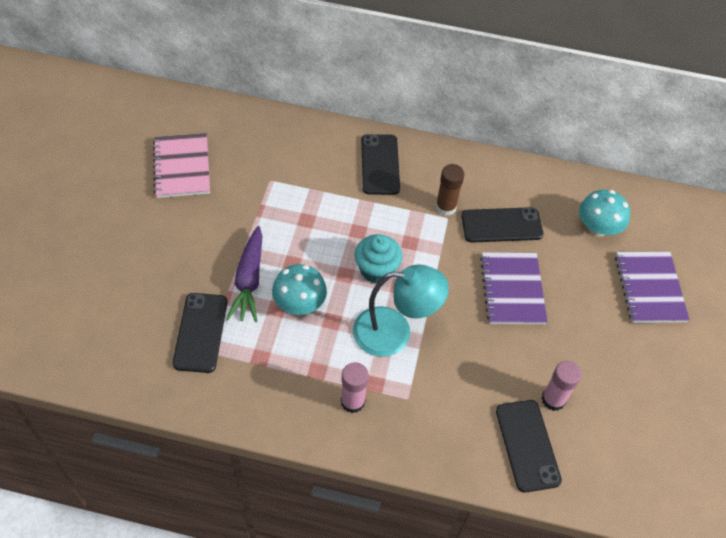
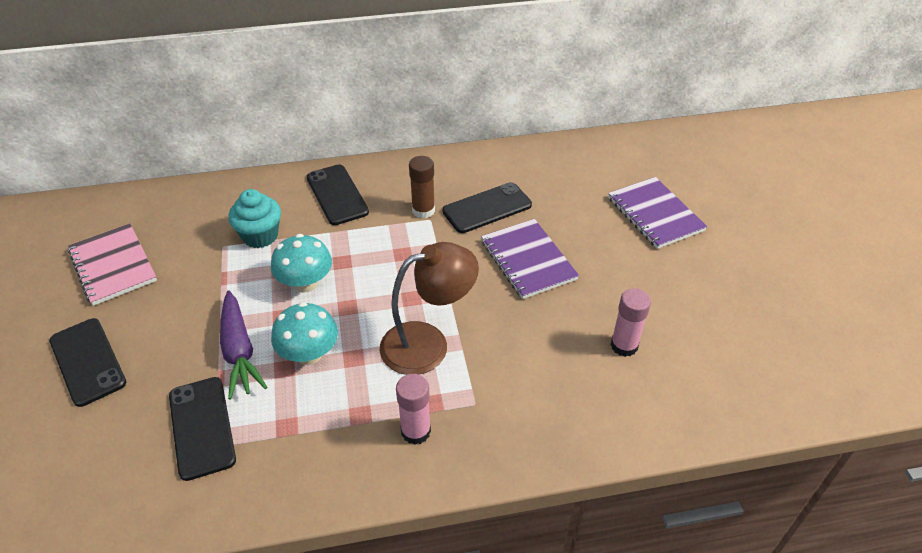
camera: 20 degrees left, 10 degrees down
turquoise lamp [353,265,449,357] -> brown lamp [380,242,479,375]
turquoise cupcake [355,235,402,284] -> turquoise cupcake moved to [228,189,281,248]
black phone [496,400,562,493] -> black phone moved to [49,318,126,407]
turquoise mushroom [579,190,630,237] -> turquoise mushroom moved to [271,234,332,293]

